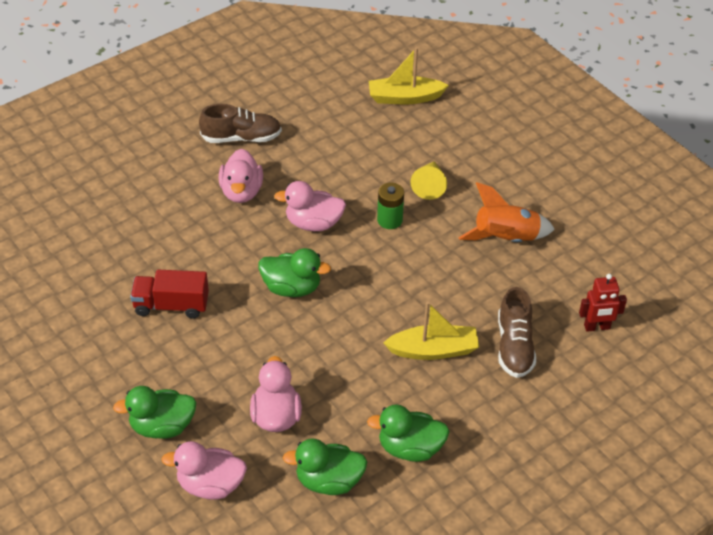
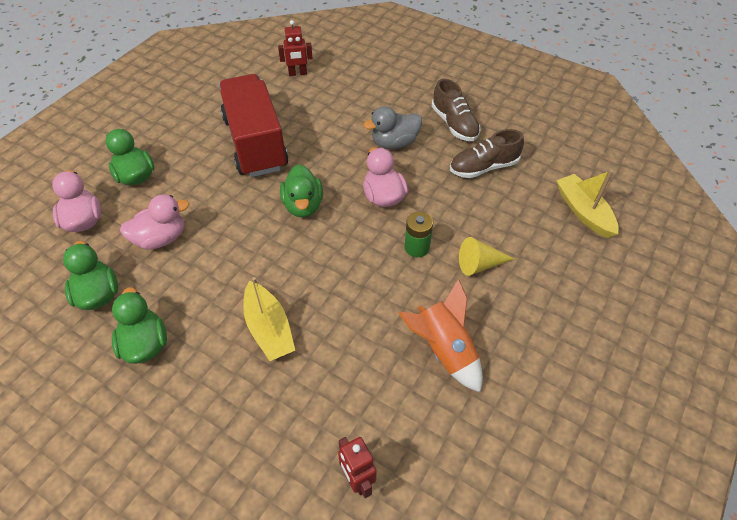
camera: 70 degrees right, 5 degrees up
red truck [130,270,209,319] -> red truck [219,74,288,177], size x1.84
pink duck [219,149,263,203] -> grey duck [363,106,422,149]
brown shoe [498,287,536,378] -> brown shoe moved to [450,129,524,178]
none -> red robot [278,20,313,76]

